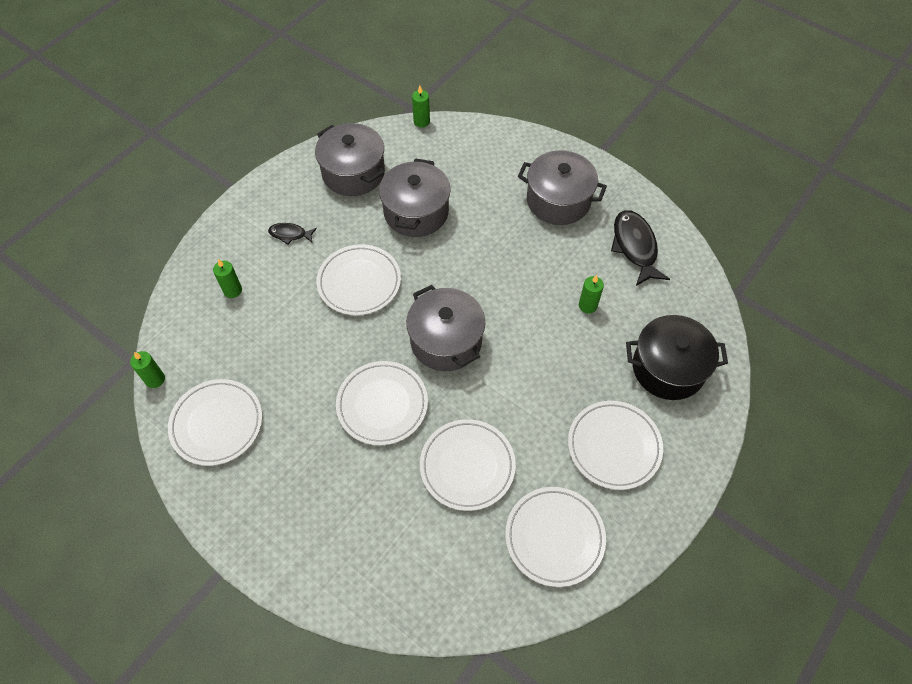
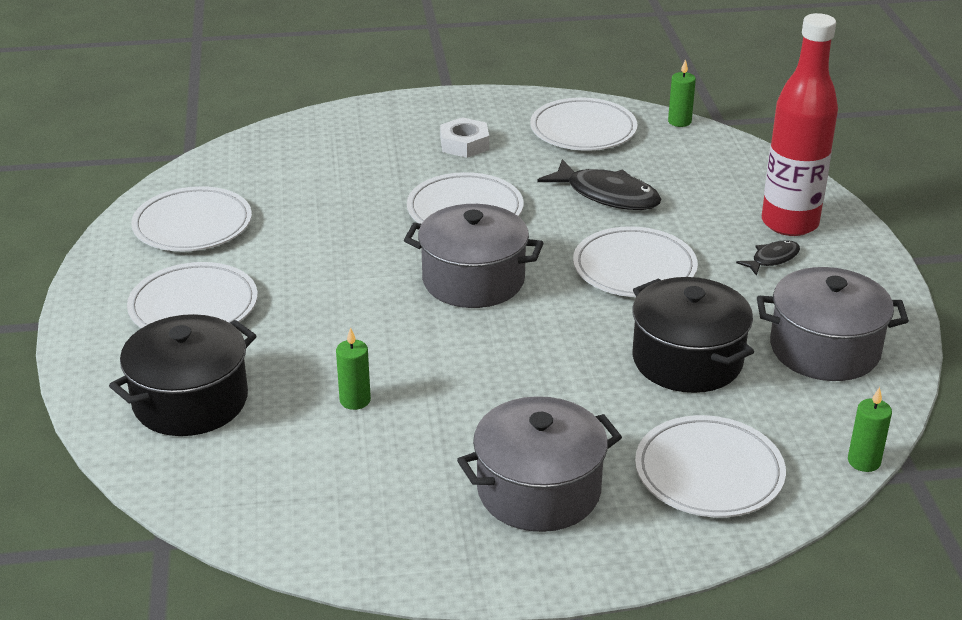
camera: 135 degrees right, 25 degrees down
green candle [213,259,242,298] -> none
grey pot [379,158,451,237] -> black pot [632,277,754,393]
white plate [420,419,516,511] -> white plate moved to [635,415,786,517]
black fish [611,210,670,286] -> black fish moved to [538,159,661,210]
none -> white nut [440,117,489,158]
none -> red bottle [762,13,838,236]

